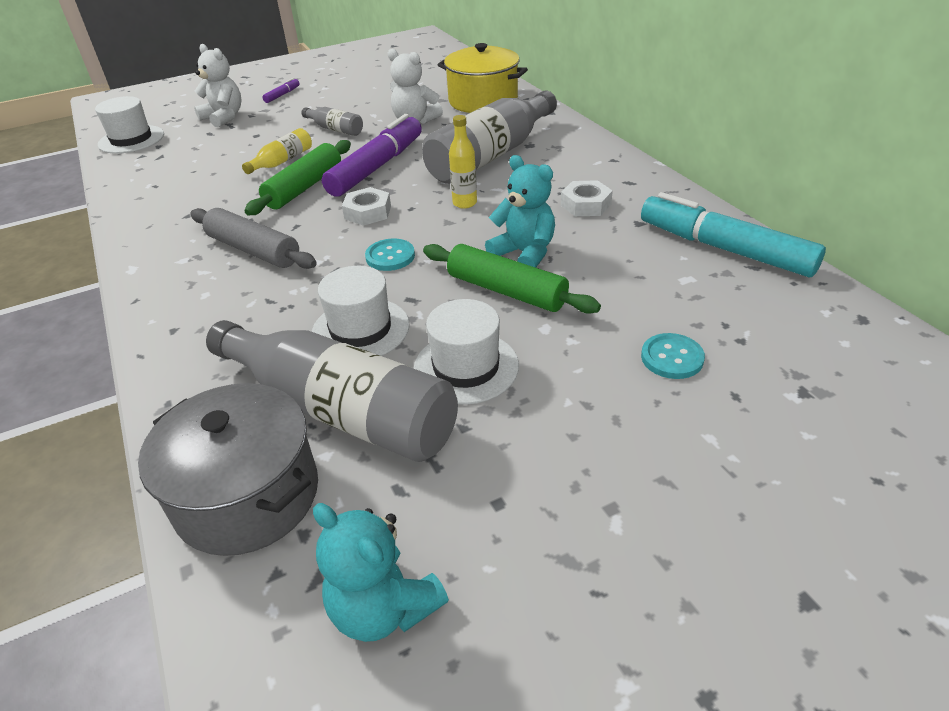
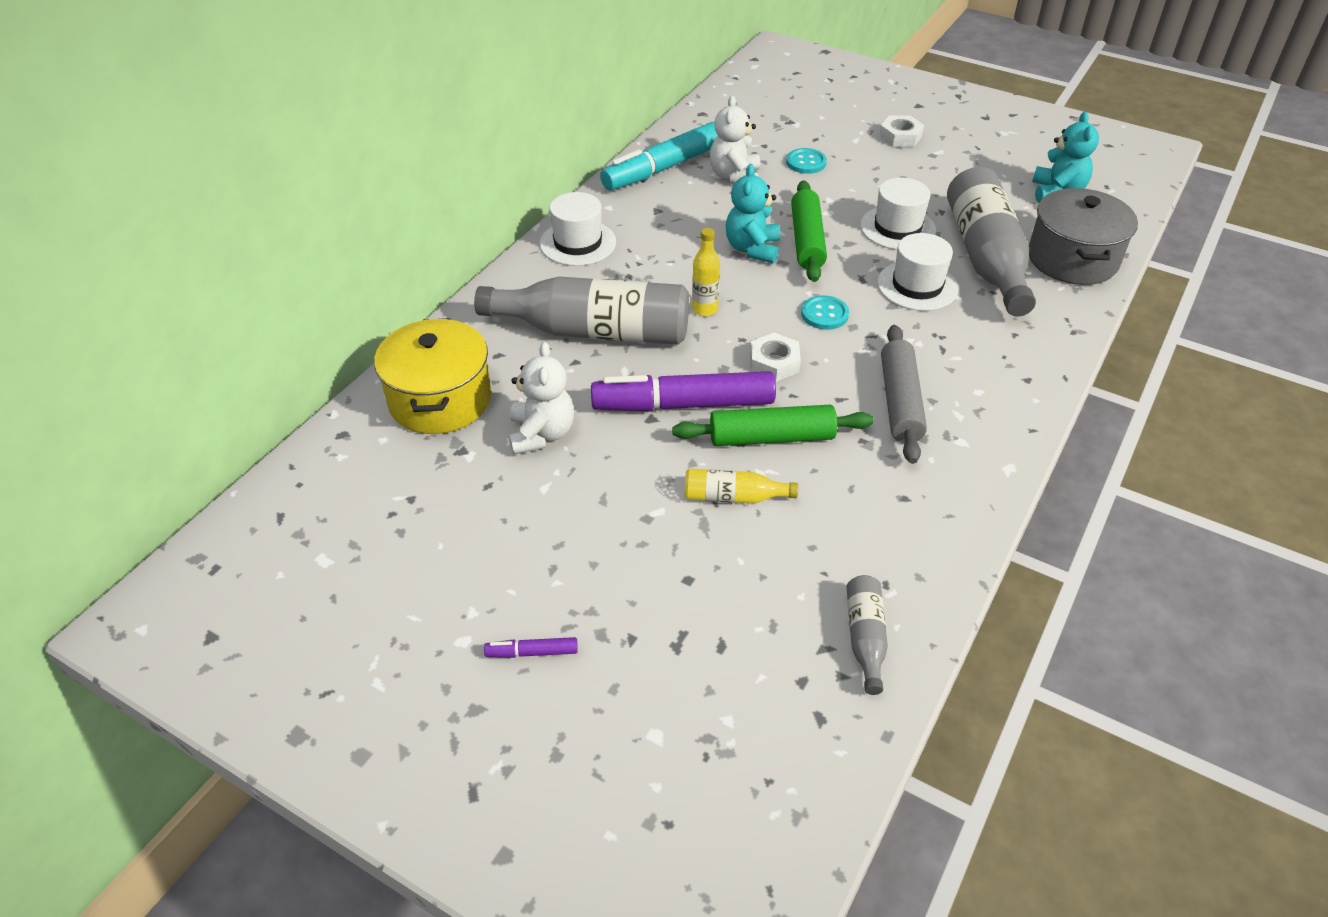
camera: 125 degrees left, 5 degrees up
white hat [95,96,164,154] -> white hat moved to [540,192,616,266]
white teddy bear [194,44,242,127] -> white teddy bear moved to [710,96,760,185]
grey bottle [301,107,363,136] -> grey bottle moved to [846,575,888,695]
white nut [561,180,613,216] -> white nut moved to [879,116,924,147]
turquoise marker [641,192,826,277] -> turquoise marker turned 45 degrees clockwise [600,122,718,191]

